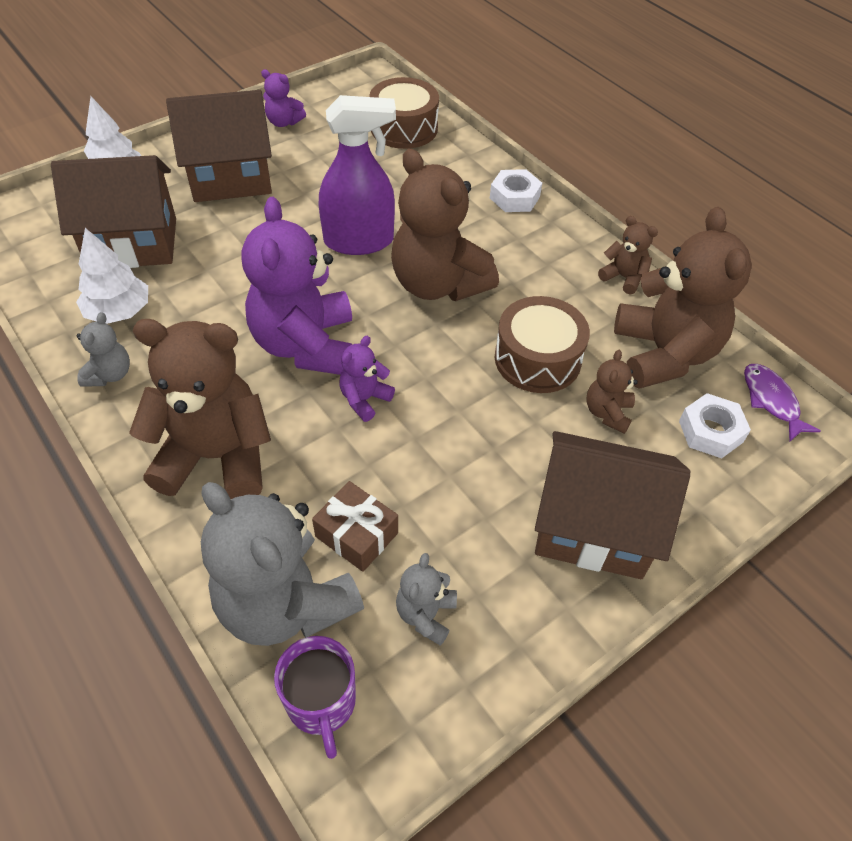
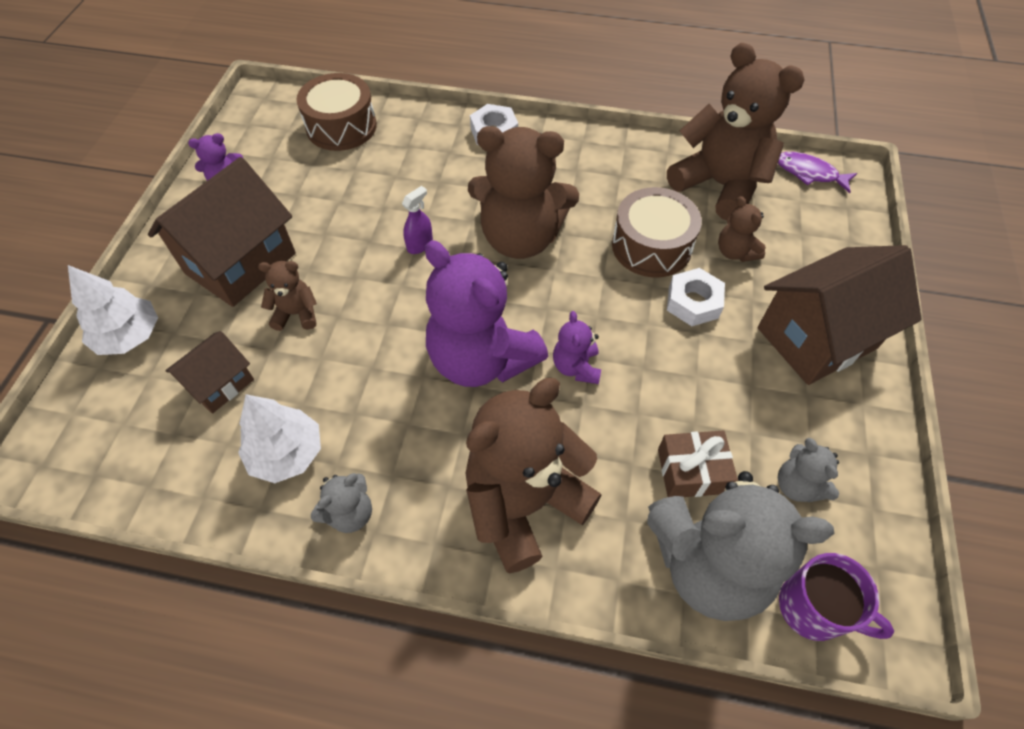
camera: 40 degrees left, 5 degrees up
brown house [51,155,176,268] -> brown house [165,331,254,413], size x0.54
grey teddy bear [76,312,130,387] -> grey teddy bear turned 75 degrees clockwise [311,473,372,533]
purple spray bottle [319,95,396,255] -> purple spray bottle [402,186,433,254], size x0.43
brown teddy bear [598,216,658,294] -> brown teddy bear moved to [258,261,317,331]
white nut [679,393,751,458] -> white nut moved to [667,268,725,326]

